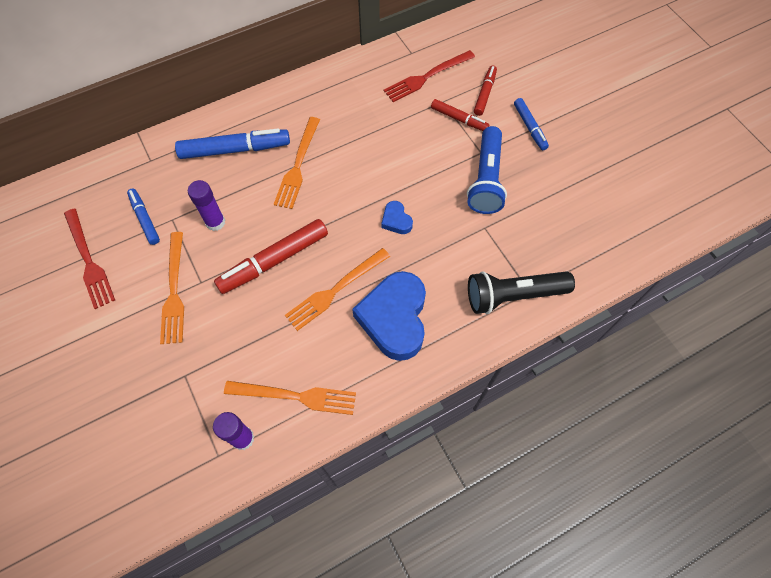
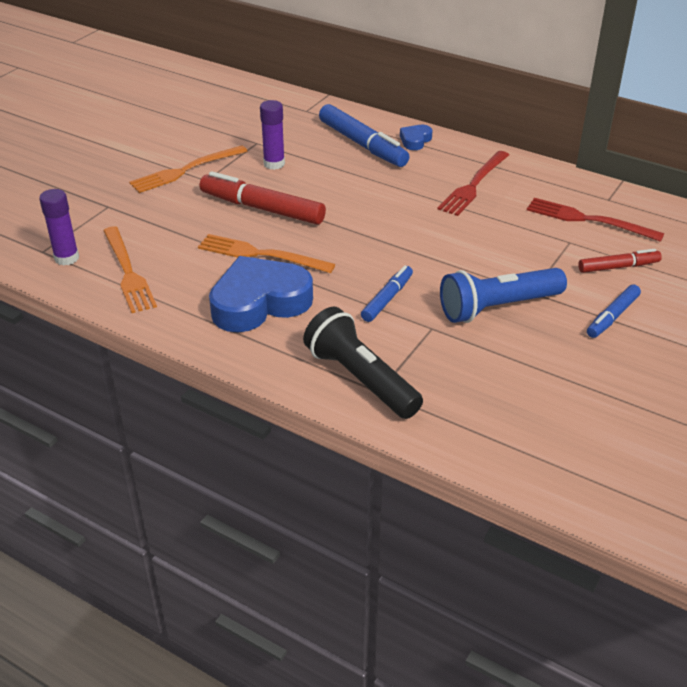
camera: 60 degrees right, 25 degrees down
red fork [64,209,115,309] -> red fork moved to [438,151,509,216]
blue marker [127,189,160,245] -> blue marker moved to [361,265,413,322]
orange fork [274,117,320,209] -> none
blue heart [381,201,413,234] -> blue heart moved to [400,125,433,150]
red marker [431,99,489,131] -> none

